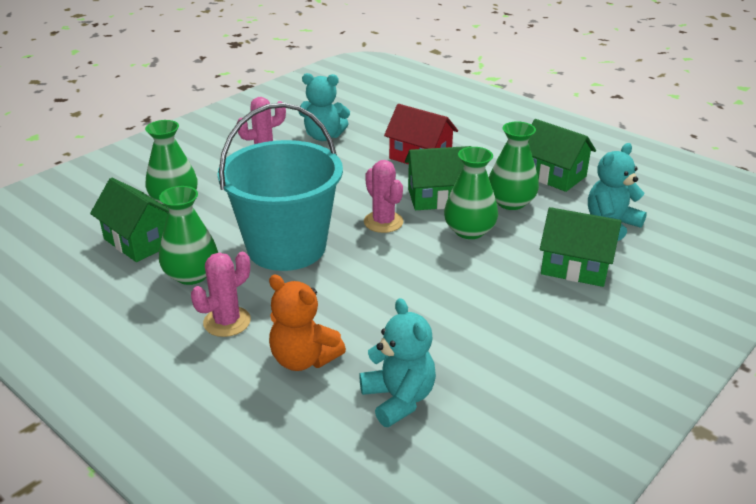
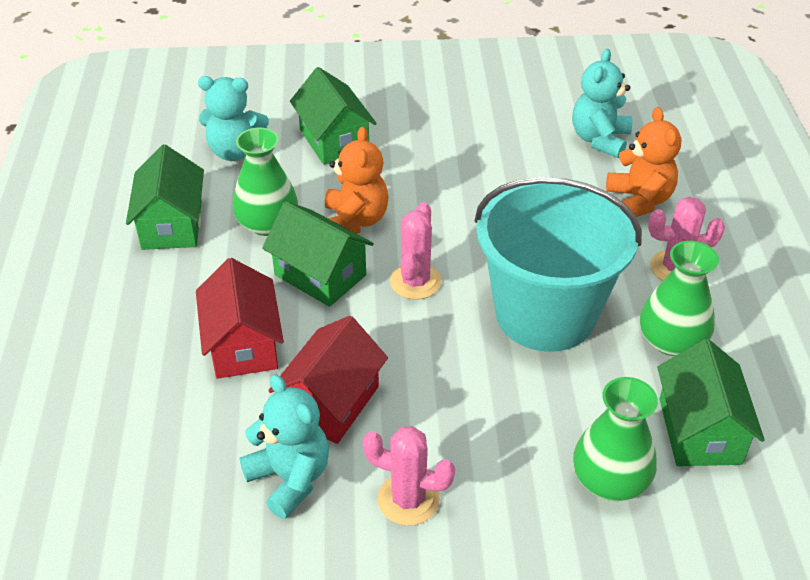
camera: 135 degrees left, 10 degrees up
green vase [444,147,498,239] -> orange teddy bear [325,127,389,234]
none -> red house [268,316,388,444]

